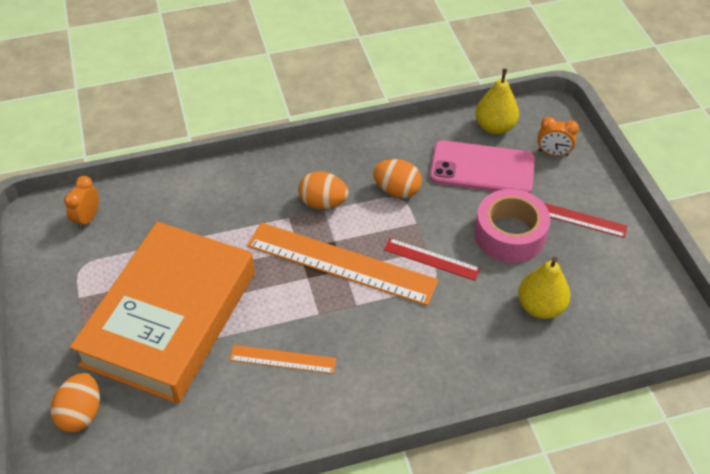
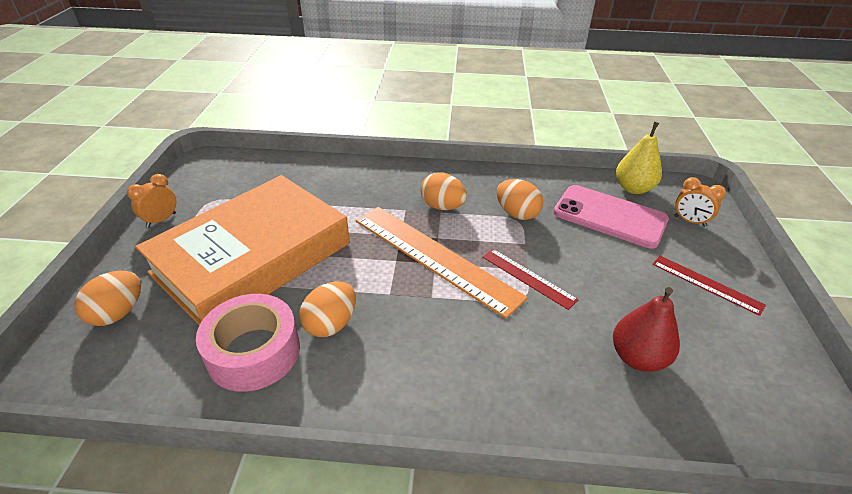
camera: 20 degrees right, 10 degrees down
orange clock [64,176,99,230] -> orange clock moved to [127,174,176,228]
orange ruler [229,345,336,374] -> orange egg [299,281,356,337]
pink tape [474,189,551,263] -> pink tape moved to [196,294,300,392]
yellow pear [518,257,570,319] -> red pear [613,287,680,372]

